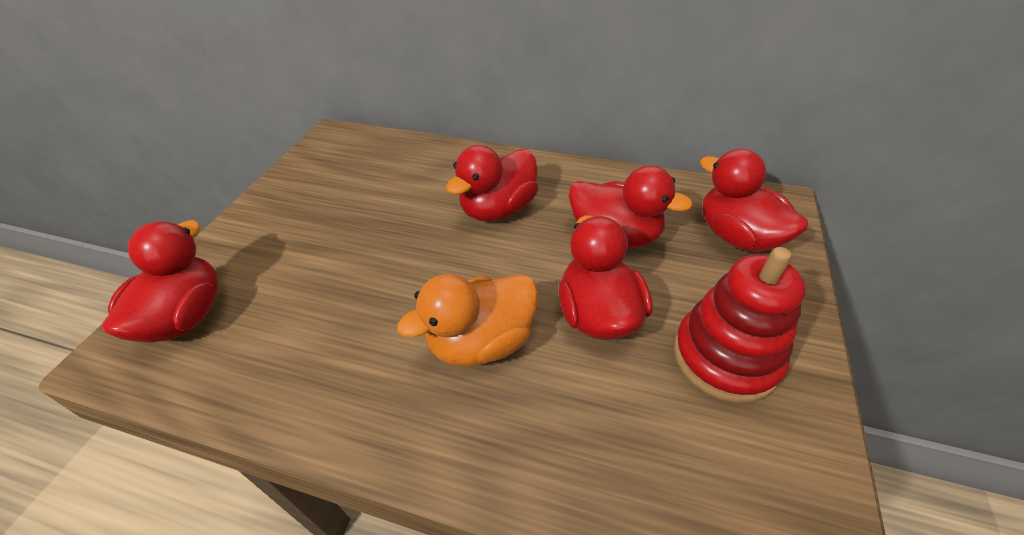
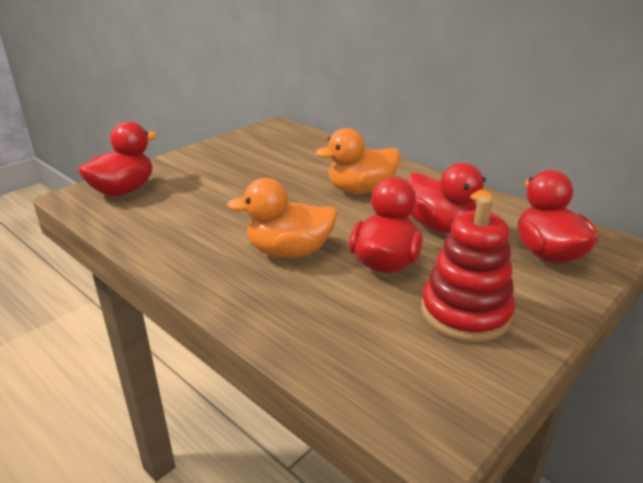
camera: 25 degrees right, 15 degrees down
red duck [446,145,538,222] -> orange duck [316,128,401,194]

